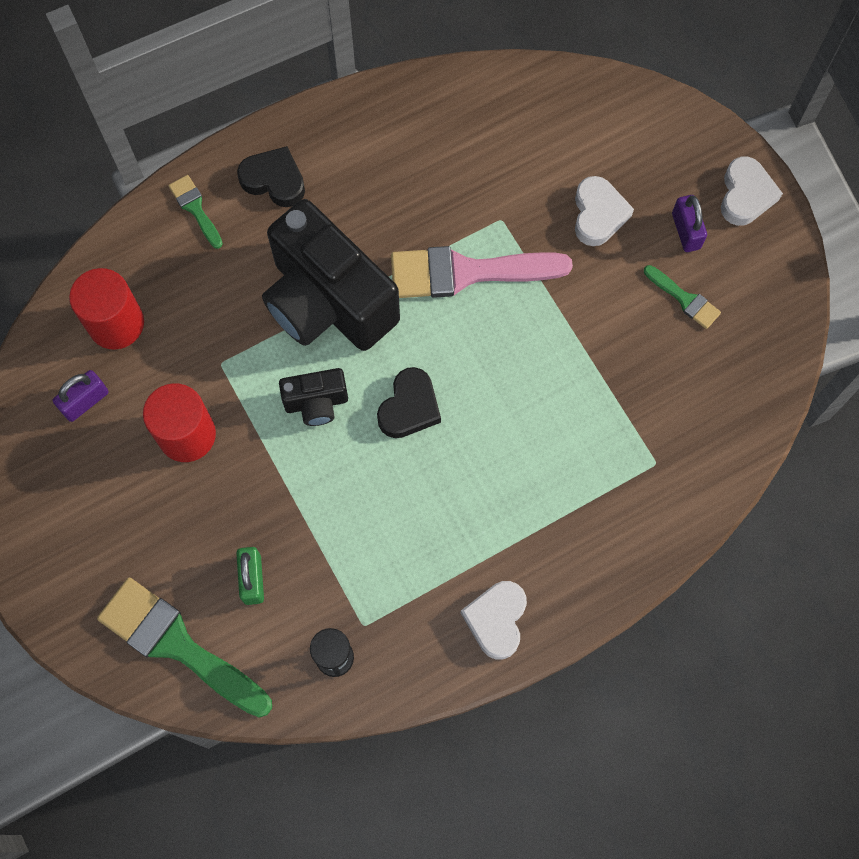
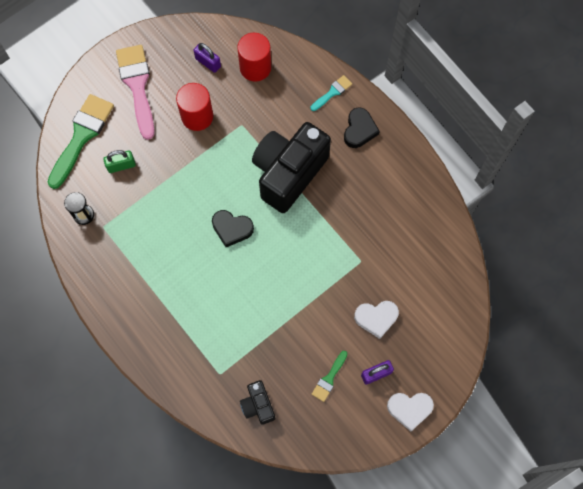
camera: 80 degrees right, 0 degrees up
green brush [168,175,223,249] -> turquoise brush [311,75,352,111]
black camera [279,368,348,426] -> black camera moved to [240,380,275,425]
pink brush [391,246,573,298] -> pink brush moved to [116,45,155,140]
white heart [461,581,527,660] -> none

